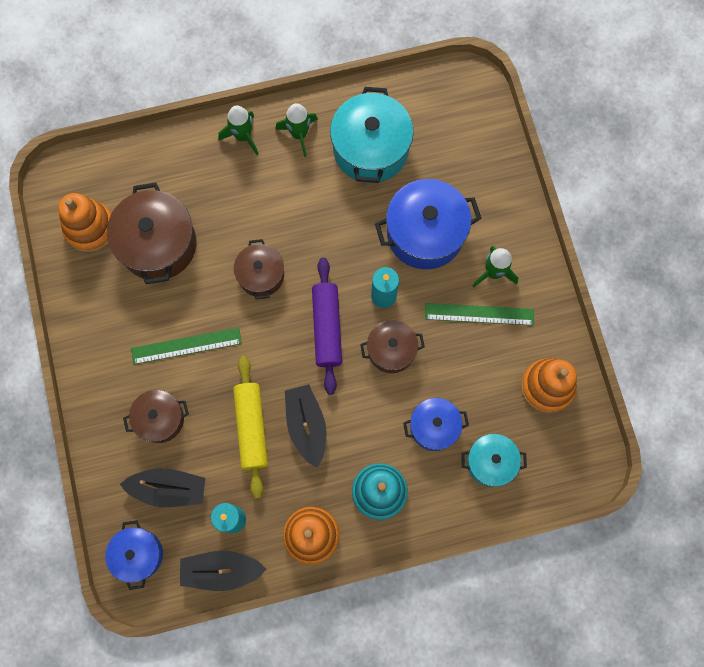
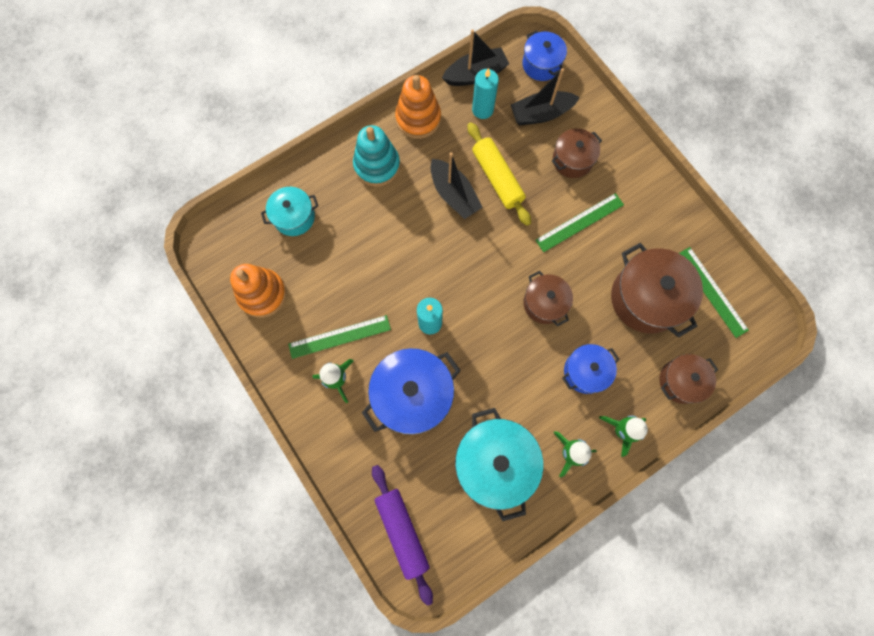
camera: 160 degrees right, 0 degrees up
orange stacking toy [58,193,111,253] -> green ruler [679,247,749,338]
purple rolling pin [312,257,342,395] -> purple rolling pin moved to [372,465,433,606]
brown pot [360,320,425,373] -> brown pot moved to [659,354,718,404]
blue pot [403,398,469,451] -> blue pot moved to [562,344,620,394]

